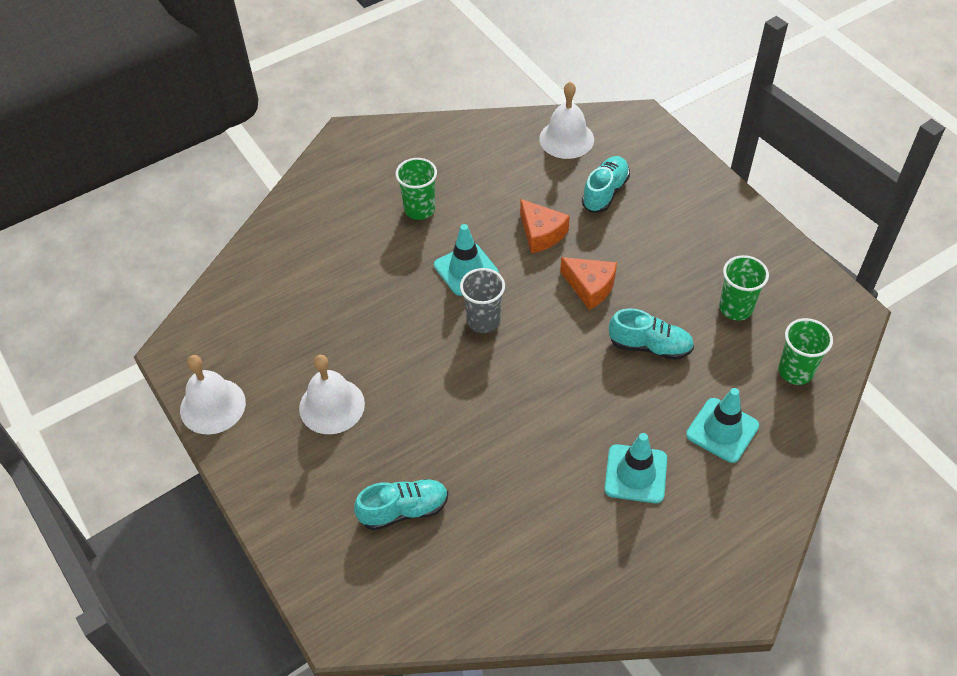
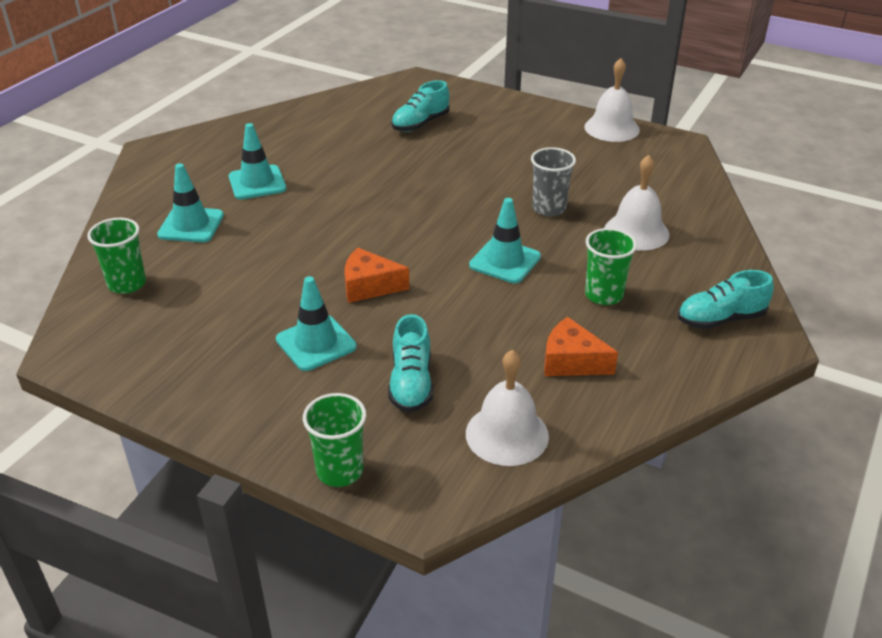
camera: 150 degrees right, 15 degrees down
white bell [299,355,365,434] -> white bell moved to [605,155,669,251]
grey cup [460,268,505,333] -> grey cup moved to [531,147,576,216]
orange cheese [520,199,570,253] -> orange cheese moved to [544,317,618,376]
turquoise shoe [609,308,694,360] -> turquoise shoe moved to [678,270,774,329]
green cup [719,255,769,321] -> green cup moved to [303,393,366,487]
none -> turquoise traffic cone [276,276,357,371]

